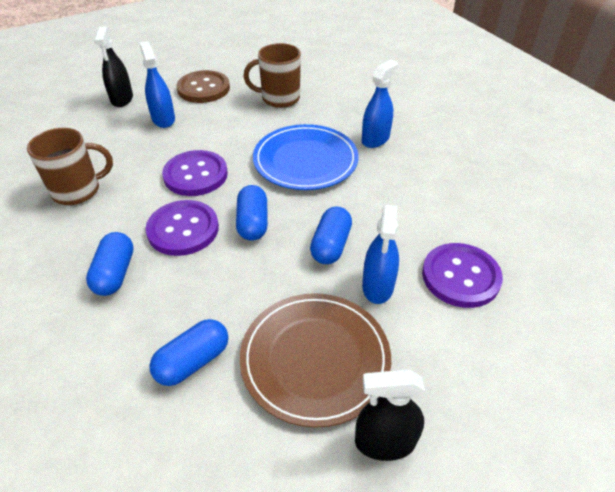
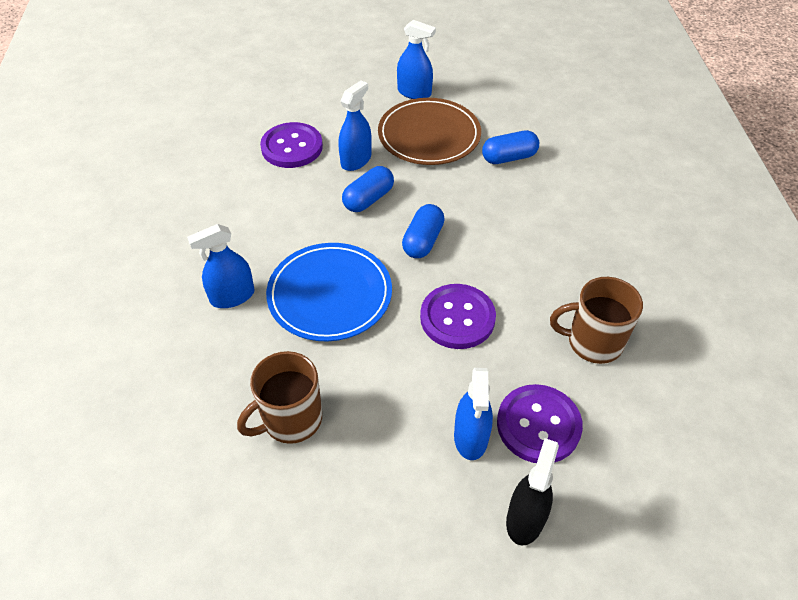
camera: 155 degrees left, 5 degrees up
blue capsule [86,232,134,296] -> none
purple button [145,200,219,256] -> purple button moved to [497,384,583,463]
brown button [176,70,230,103] -> none
brown mug [243,43,301,108] -> brown mug turned 120 degrees clockwise [237,351,322,444]
black spray bottle [355,369,425,461] -> blue spray bottle [397,20,436,99]

